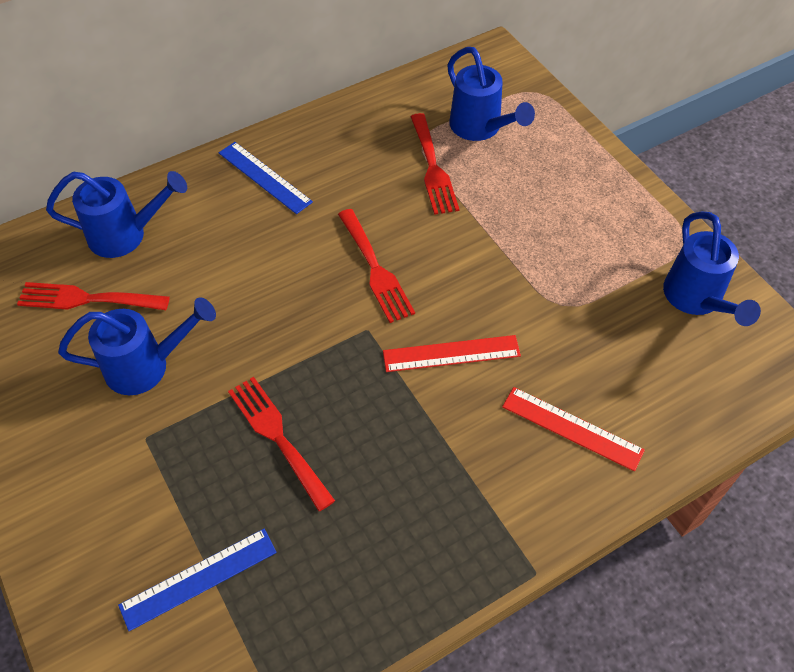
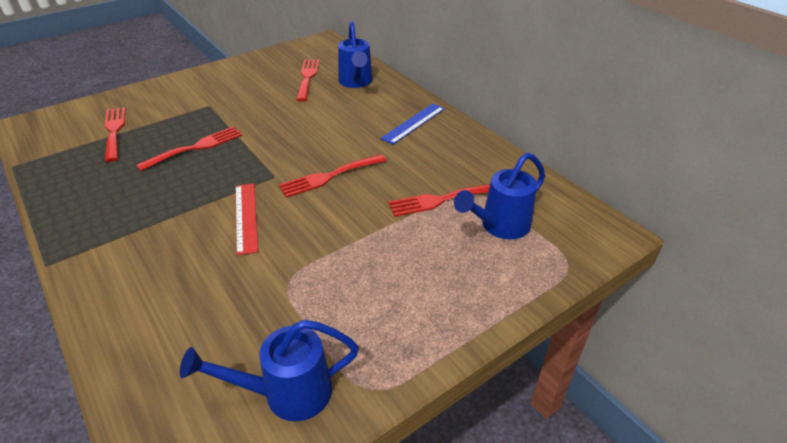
camera: 85 degrees right, 15 degrees down
blue watering can [58,297,216,395] -> none
blue ruler [118,529,277,631] -> red fork [105,107,126,162]
red ruler [502,387,645,472] -> none

